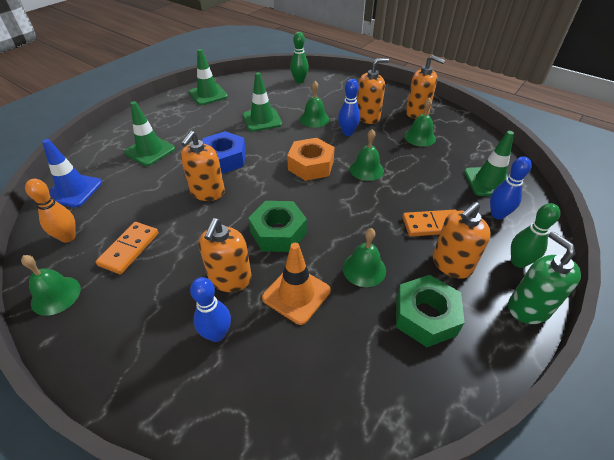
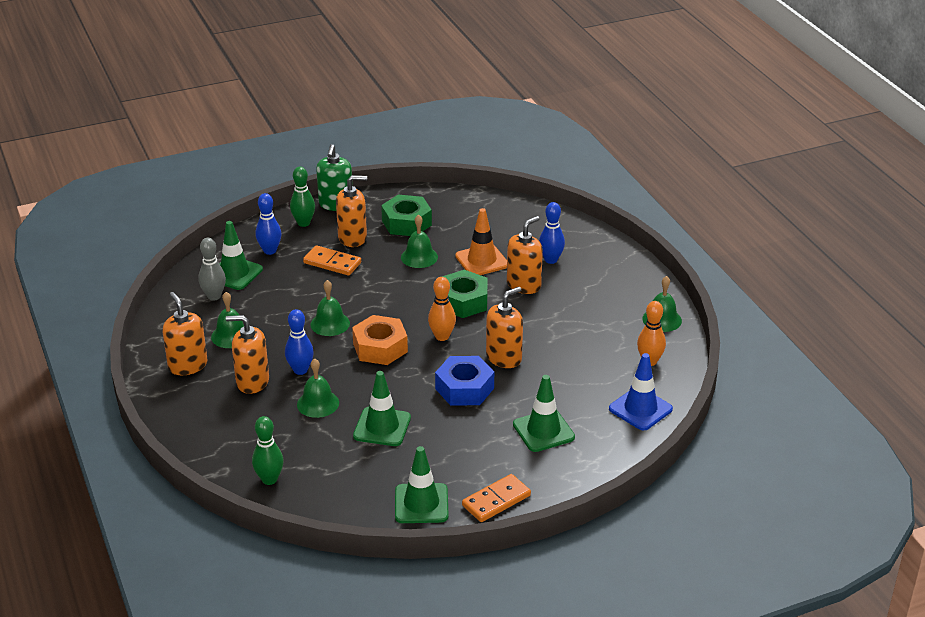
camera: 150 degrees left, 10 degrees down
orange domino [96,222,159,274] -> orange domino moved to [462,474,531,522]
none -> grey bowling pin [199,238,226,301]
none -> orange bowling pin [428,277,456,341]

